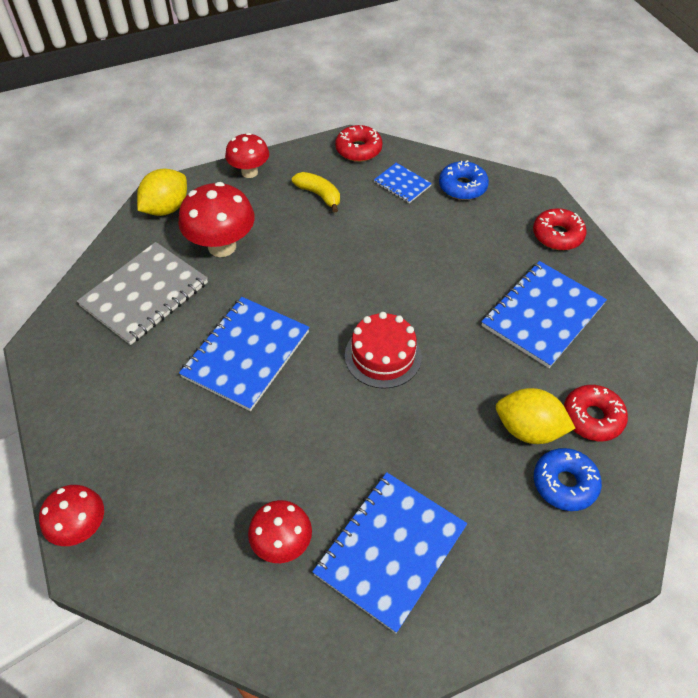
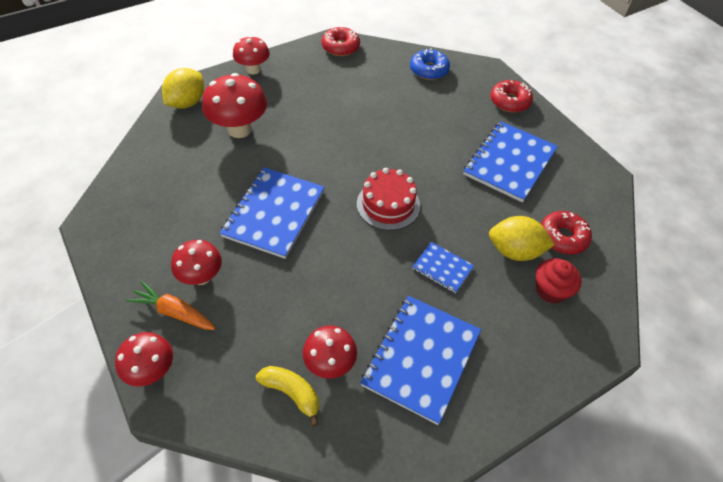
camera: 10 degrees left, 0 degrees up
grey notebook [77,242,208,345] -> none
yellow banana [292,172,340,213] -> yellow banana moved to [256,366,319,427]
blue notebook [374,163,432,203] -> blue notebook moved to [412,242,474,293]
blue donut [534,448,602,511] -> red cupcake [536,258,582,304]
none -> orange carrot [126,281,216,330]
none -> red mushroom [171,240,222,285]

